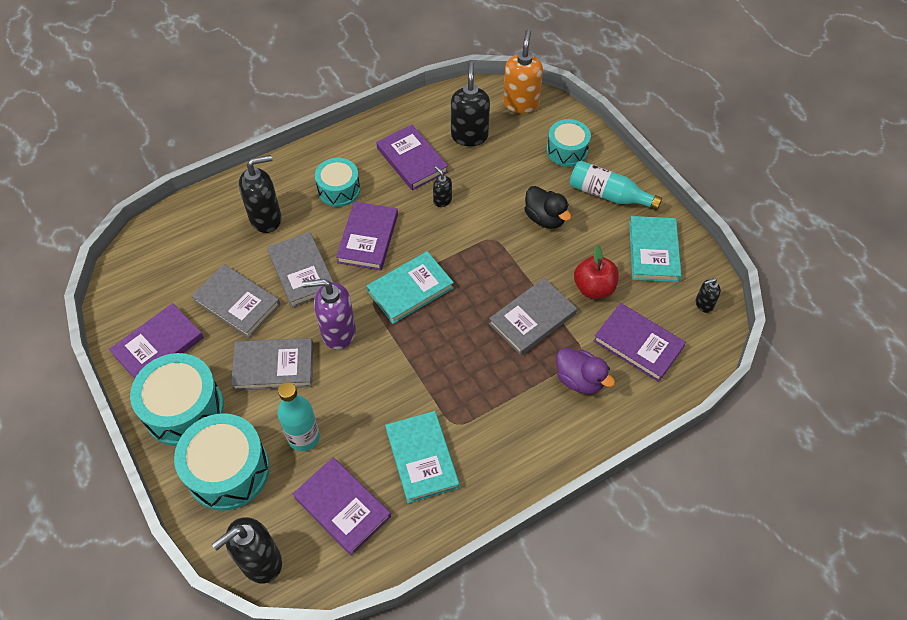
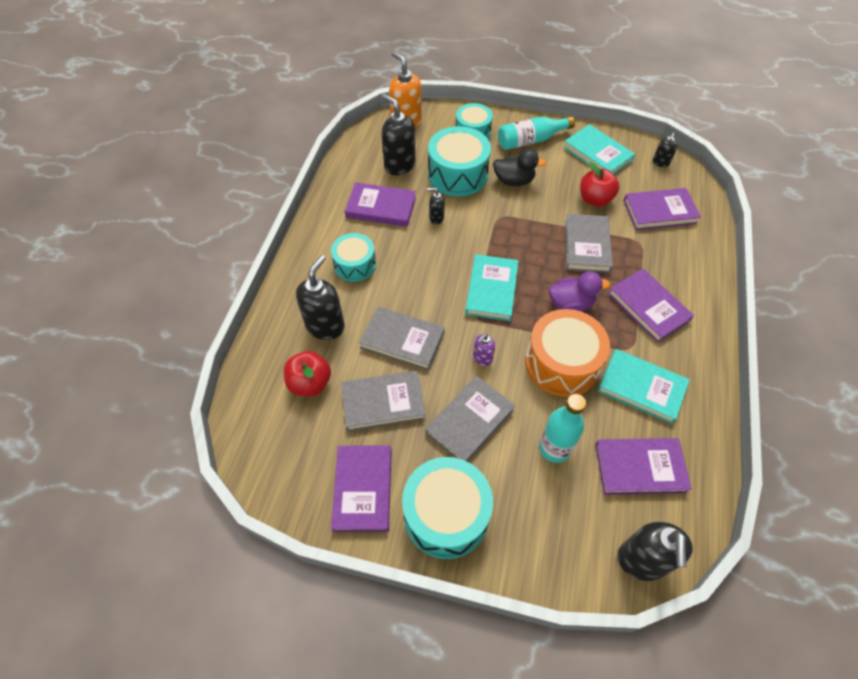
camera: 45 degrees left, 0 degrees up
turquoise drum [174,413,270,511] -> turquoise drum moved to [428,126,491,197]
purple soap dispenser [302,279,356,350] -> purple soap dispenser [473,333,495,366], size x0.51
purple book [336,202,398,270] -> purple book moved to [608,269,694,343]
purple duck [556,348,615,394] -> purple duck moved to [549,271,610,311]
none -> red apple [284,351,331,396]
none -> orange drum [525,309,610,397]

